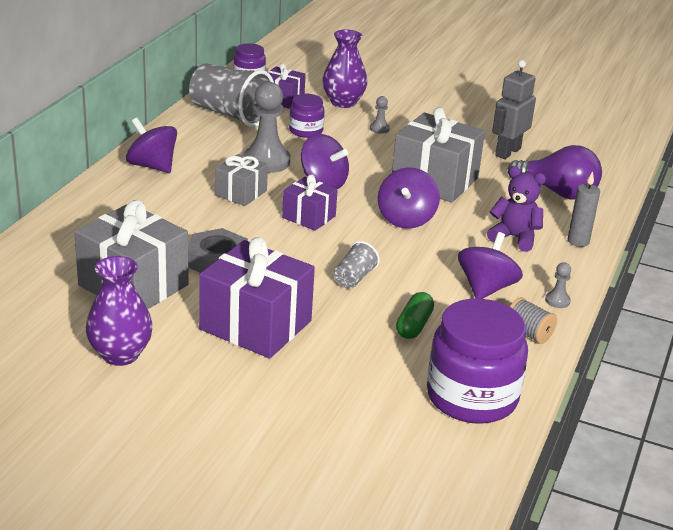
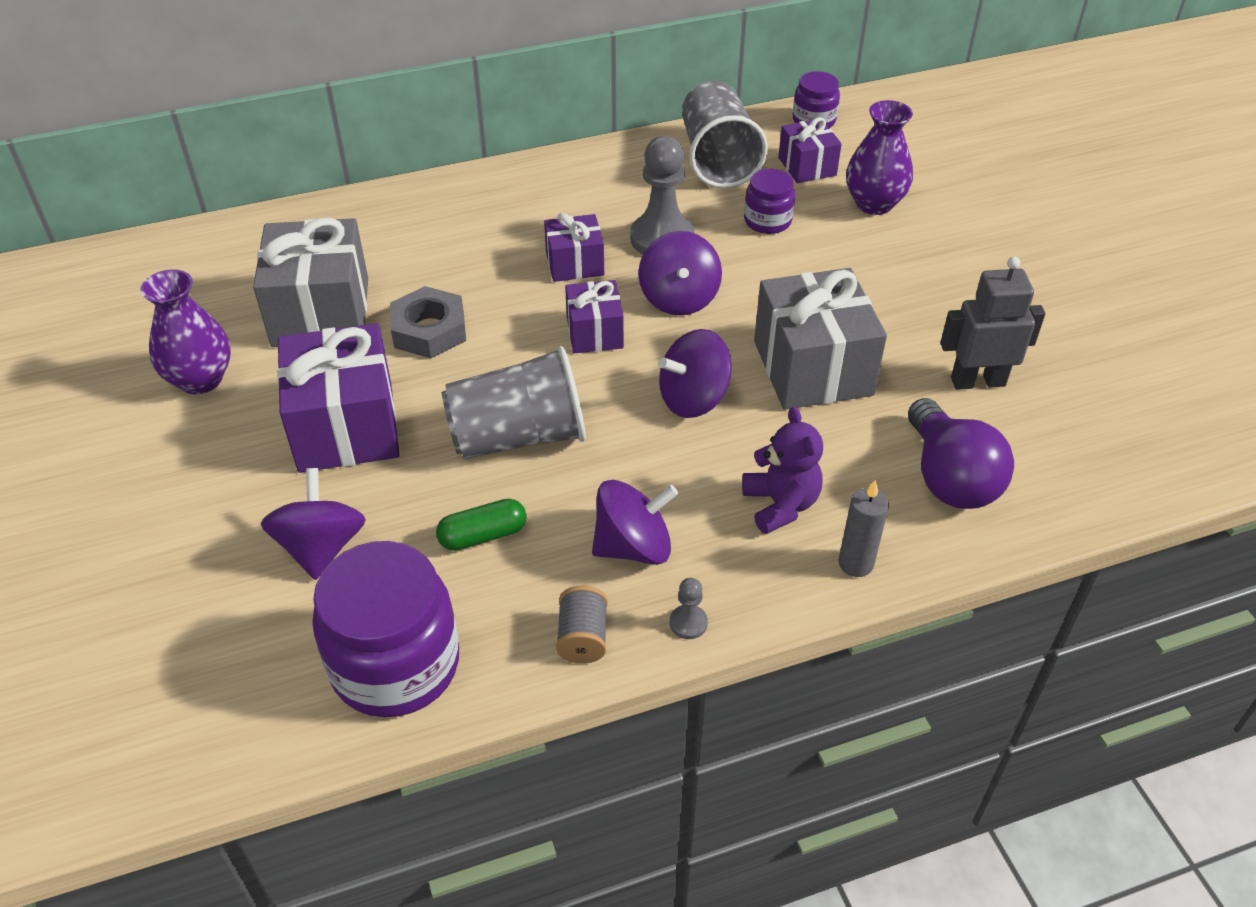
camera: 50 degrees right, 15 degrees up
purple spinning top [126,118,177,173] -> purple spinning top moved to [261,468,366,580]
grey gift [215,154,268,206] -> purple gift [544,213,604,282]
grey cup [334,241,380,289] -> grey cup [442,346,586,459], size x2.08
grey pawn [370,96,390,134] -> none

